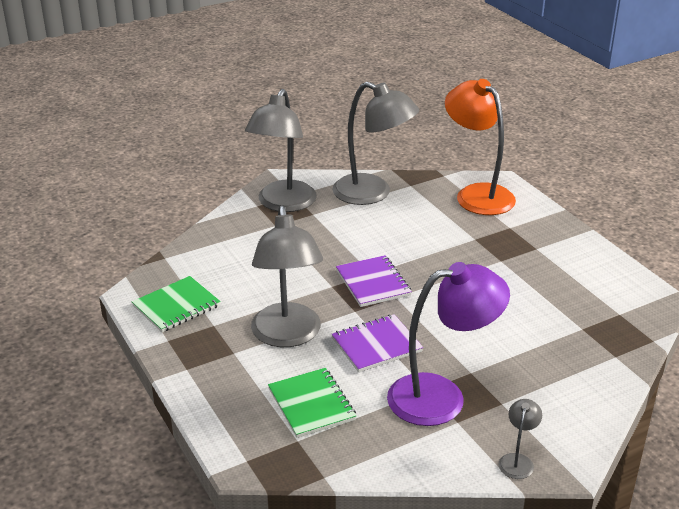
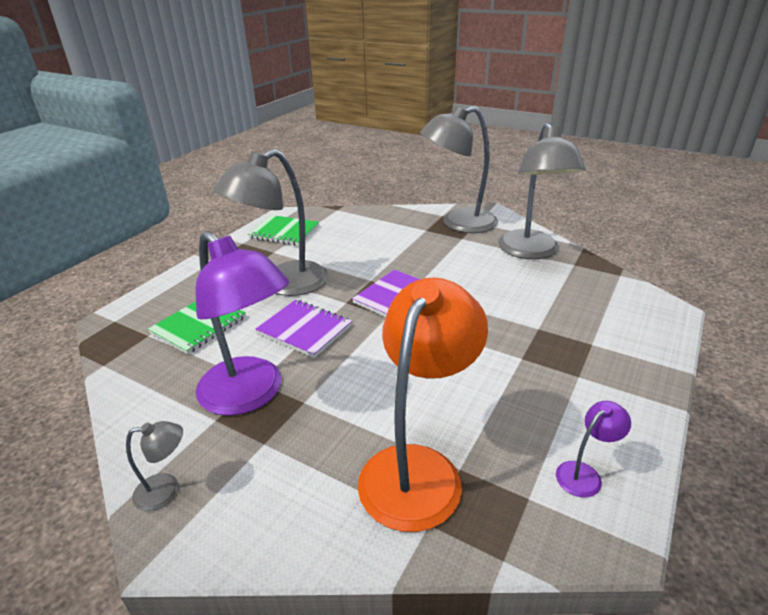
camera: 60 degrees right, 0 degrees up
orange lamp [445,79,516,215] -> orange lamp moved to [358,277,488,532]
none -> purple lamp [556,401,631,497]

